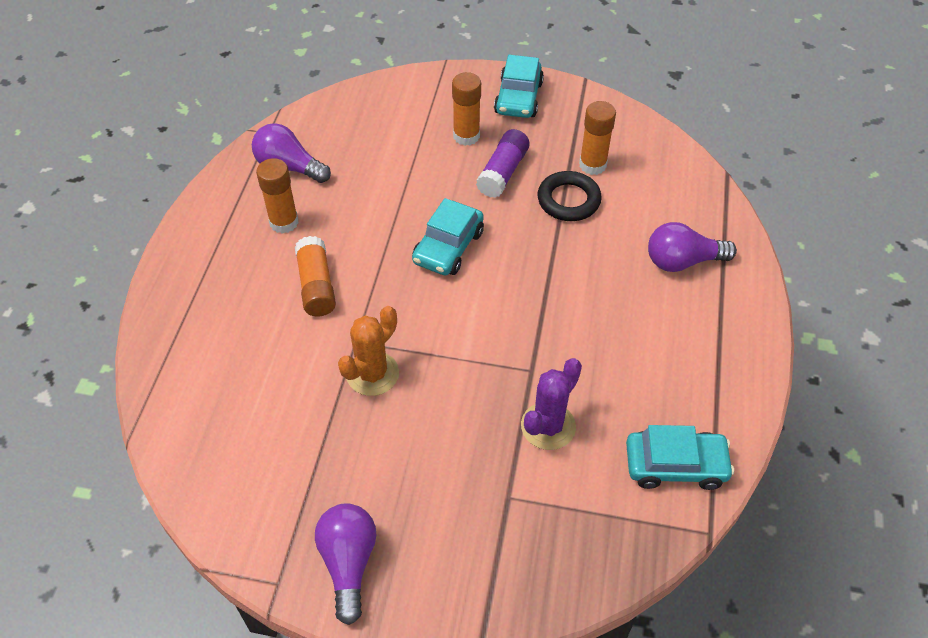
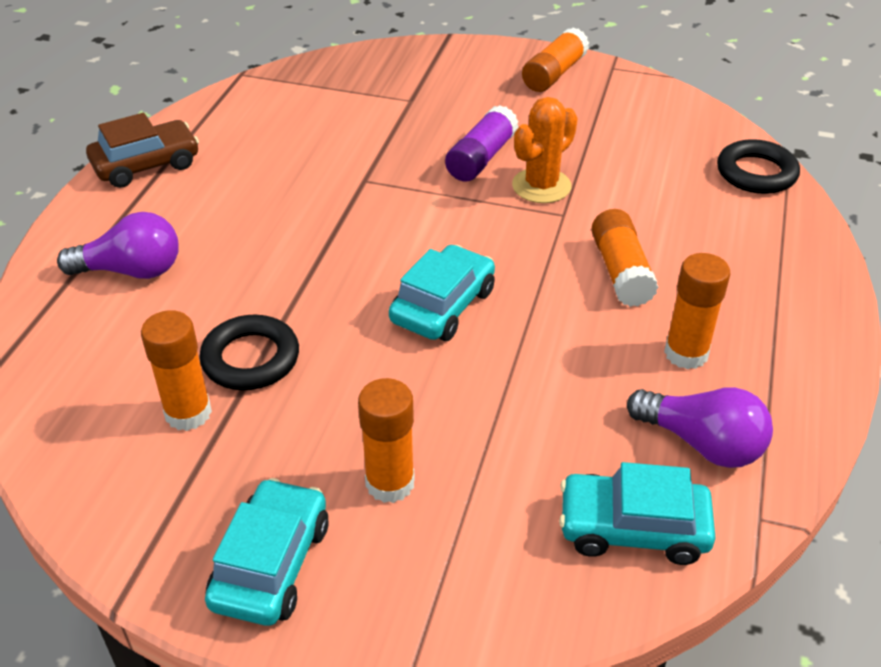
camera: 175 degrees left, 10 degrees down
purple light bulb [315,504,376,625] -> orange glue stick [522,27,589,92]
purple glue stick [476,129,530,198] -> purple glue stick moved to [445,105,519,182]
purple cactus [521,358,582,450] -> none
turquoise car [626,425,734,490] -> turquoise car moved to [559,462,716,565]
none -> brown car [86,113,199,188]
none -> black ring [717,139,800,194]

